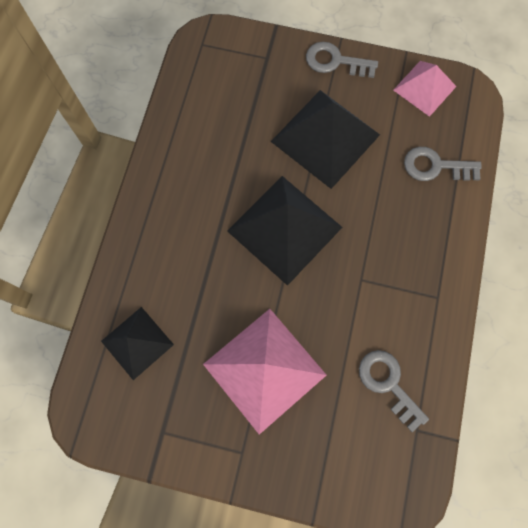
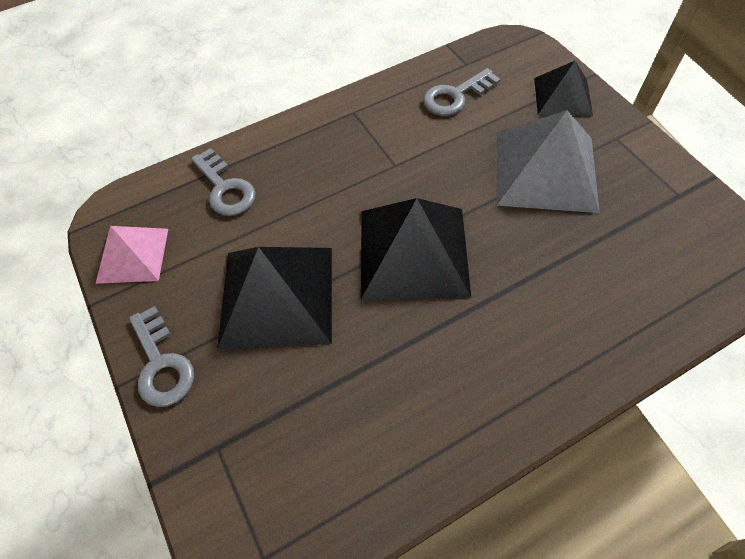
camera: 130 degrees left, 15 degrees down
black pyramid [101,307,174,380] -> black pyramid moved to [534,61,593,117]
pink pyramid [203,309,327,435] -> grey pyramid [496,110,600,213]
grey key [359,350,429,432] -> grey key turned 45 degrees clockwise [423,68,501,116]

